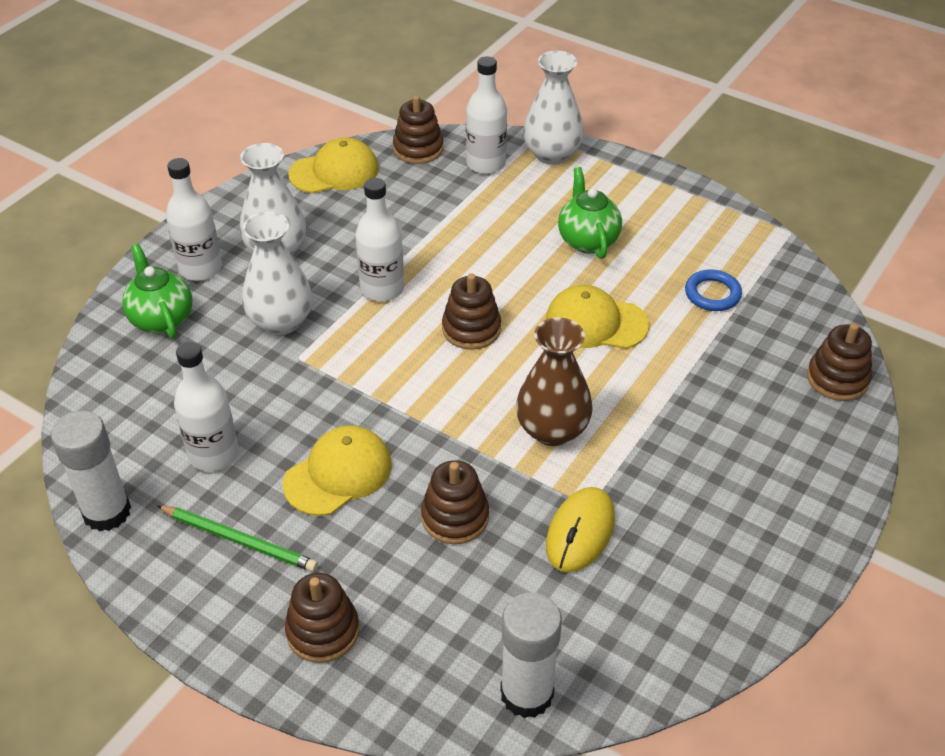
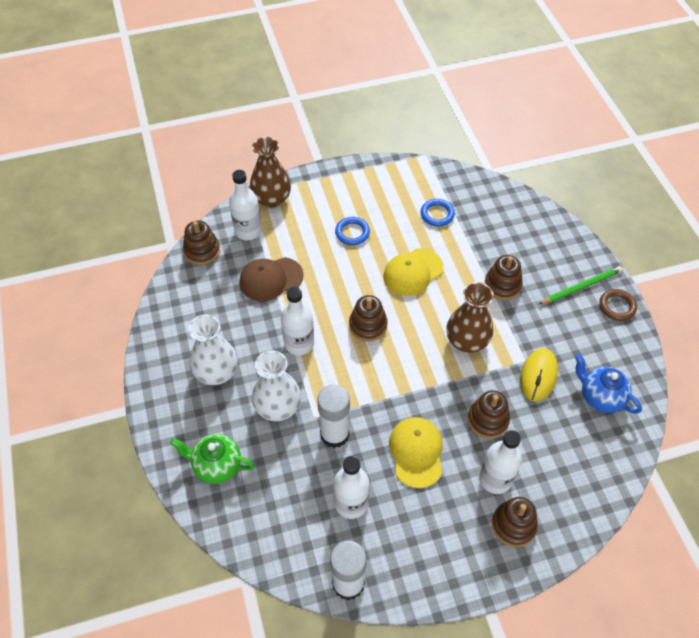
camera: 50 degrees left, 10 degrees up
green pencil [157,506,318,572] -> green pencil moved to [539,266,623,304]
white bottle [166,158,222,281] -> white bottle moved to [479,430,522,494]
yellow cap [288,137,379,193] -> none
white glue stick [500,592,562,718] -> white glue stick moved to [317,385,350,448]
white vase [523,51,584,165] -> brown vase [250,137,291,208]
yellow mouse [546,487,615,572] -> yellow mouse turned 45 degrees clockwise [520,348,558,402]
green teapot [558,167,622,259] -> blue ring [335,217,370,245]
brown stacking toy [807,323,872,401] -> brown stacking toy moved to [484,255,523,300]
none -> brown cap [239,257,304,301]
none -> blue teapot [575,354,642,414]
none -> brown ring [599,289,637,321]

